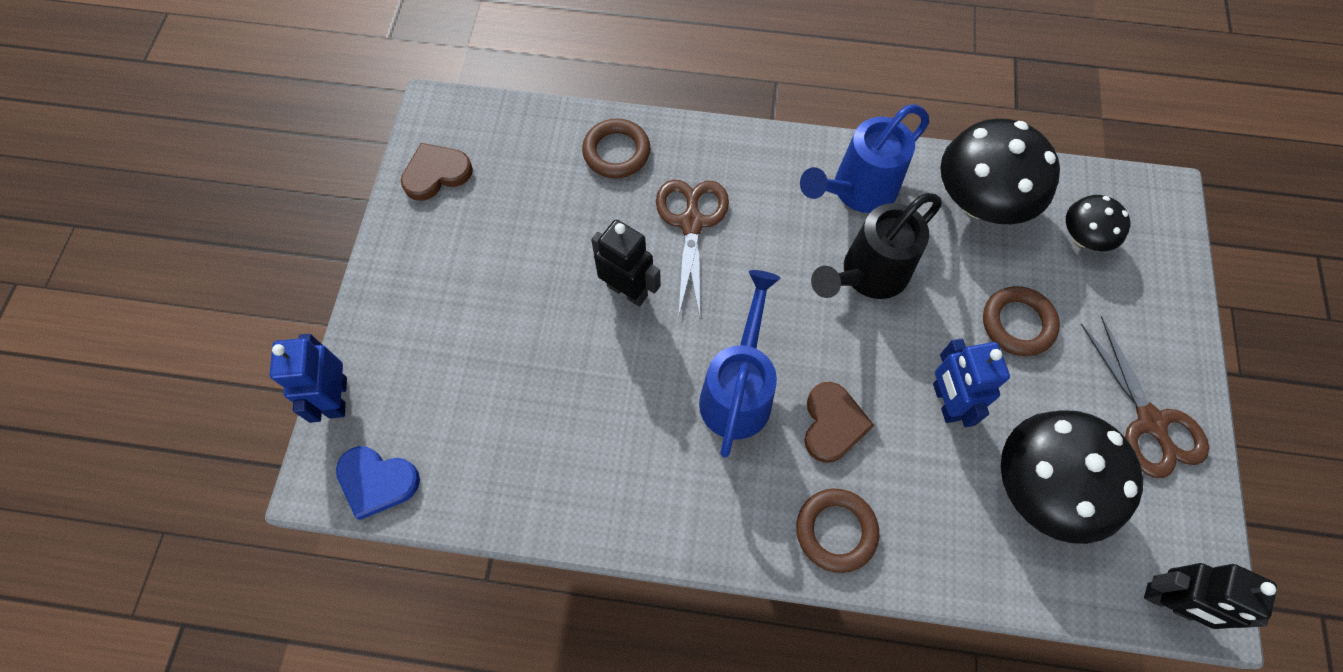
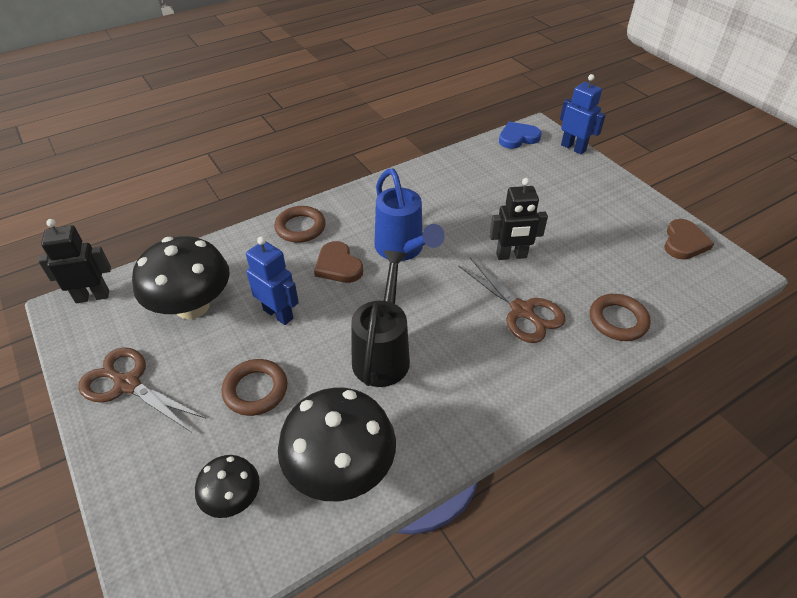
camera: 140 degrees right, 20 degrees down
blue watering can [800,104,929,213] -> none

